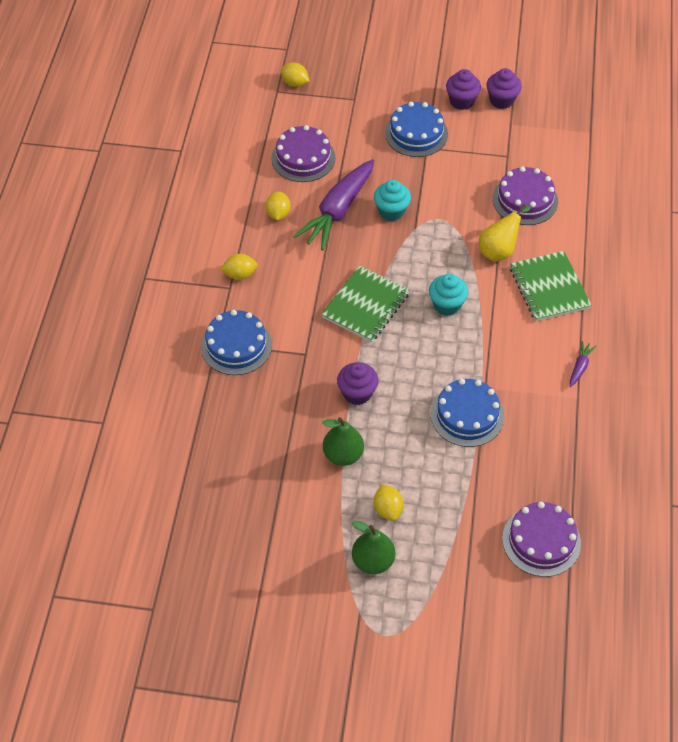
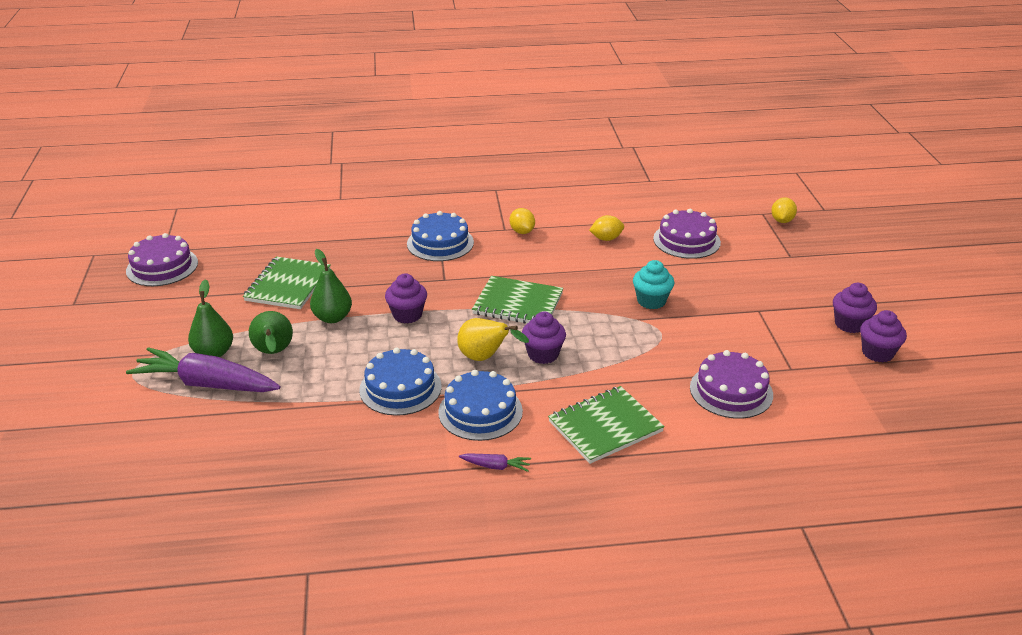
camera: 75 degrees right, 20 degrees down
purple carrot [293,159,374,250] -> purple carrot moved to [126,347,281,392]
yellow lemon [374,484,403,521] -> green pear [249,311,293,354]
blue cake [385,102,448,157] -> blue cake moved to [438,370,523,441]
turquoise cupcake [429,274,468,316] -> purple cupcake [522,312,566,364]
yellow pear [479,204,531,262] -> yellow pear moved to [457,318,529,361]
purple cake [502,502,581,577] -> purple cake moved to [126,233,198,286]
none -> green notebook [243,256,331,309]

